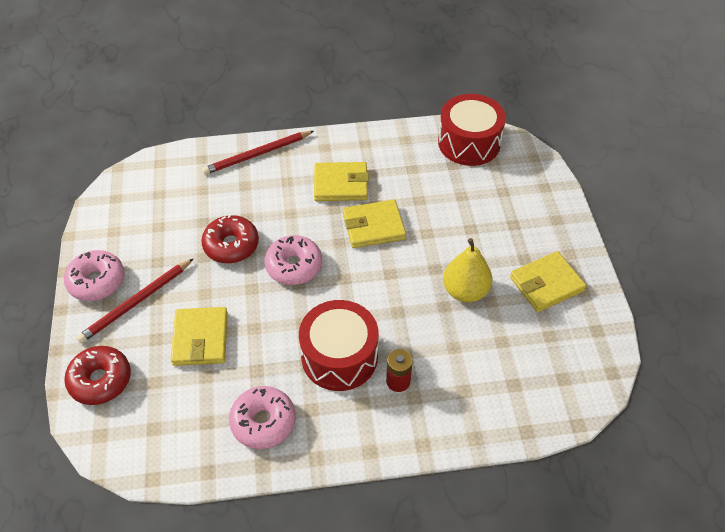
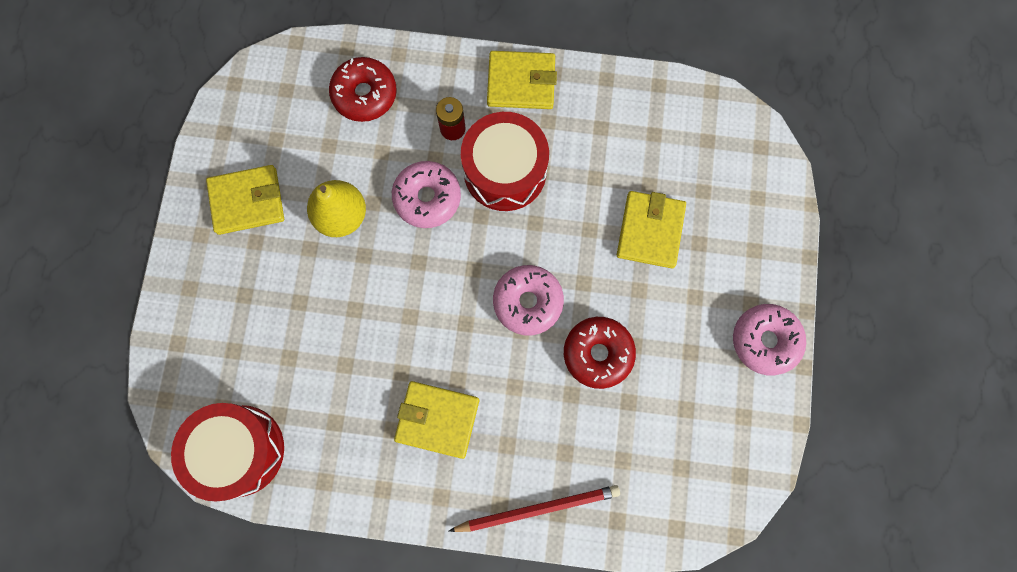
camera: 165 degrees left, 25 degrees up
red donut [64,346,131,405] -> red donut moved to [329,57,397,122]
red pencil [76,258,194,343] -> none
pink donut [229,386,295,449] -> pink donut moved to [392,161,461,228]
yellow wallet [343,200,406,248] -> yellow wallet moved to [487,51,557,109]

